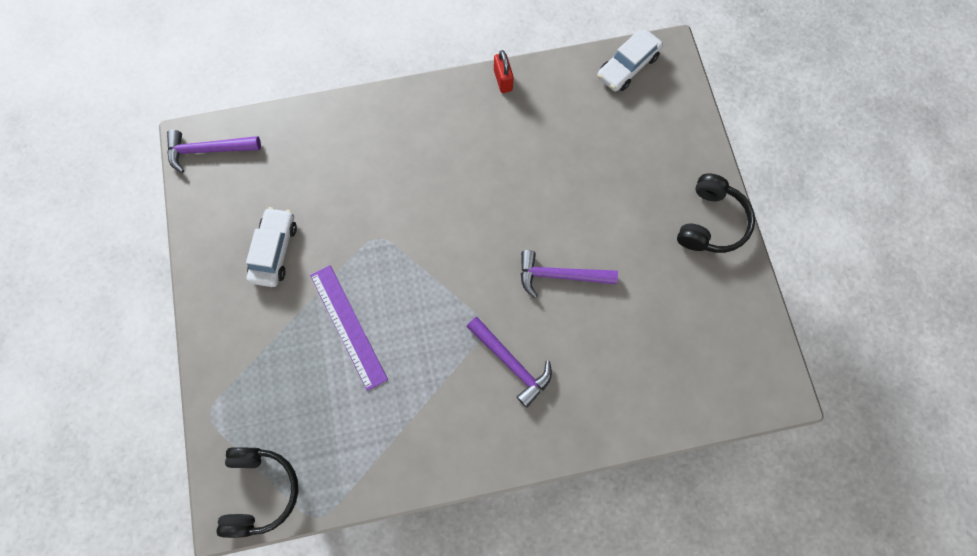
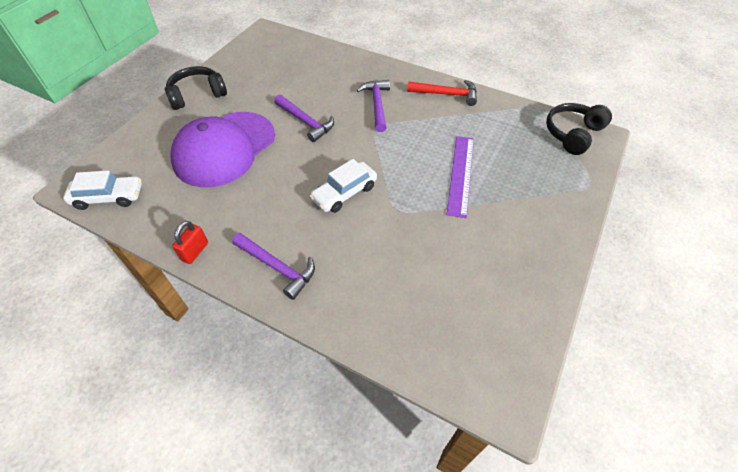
camera: 140 degrees left, 20 degrees down
purple hammer [167,130,261,173] -> purple hammer moved to [232,233,315,300]
white car [246,207,297,287] -> white car moved to [309,159,377,213]
none -> purple cap [170,112,275,187]
none -> red hammer [407,80,477,106]

